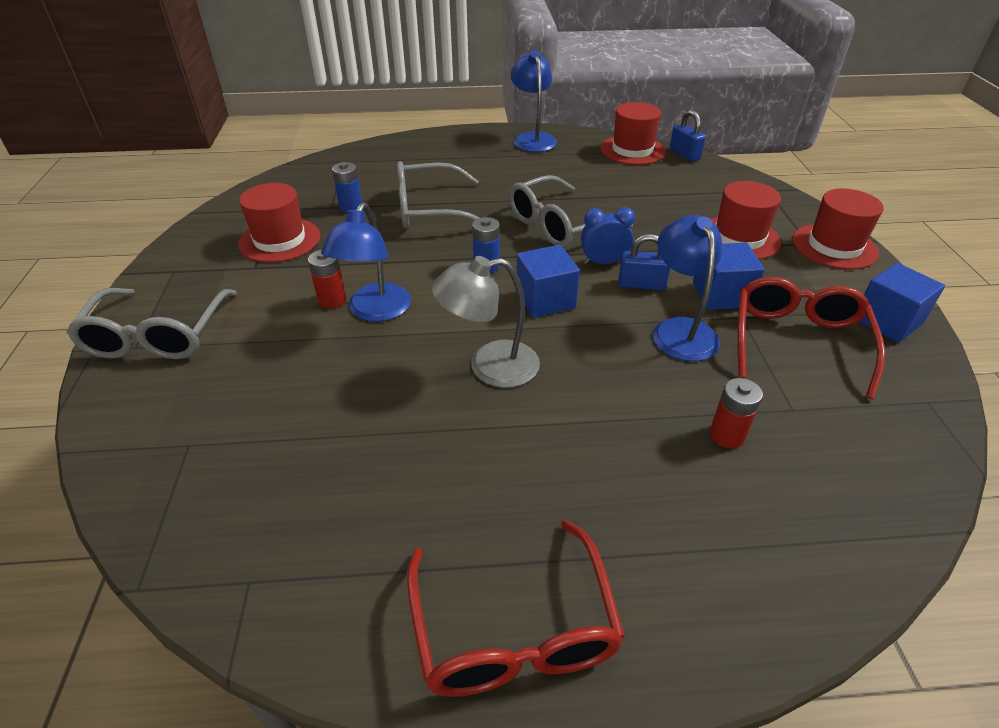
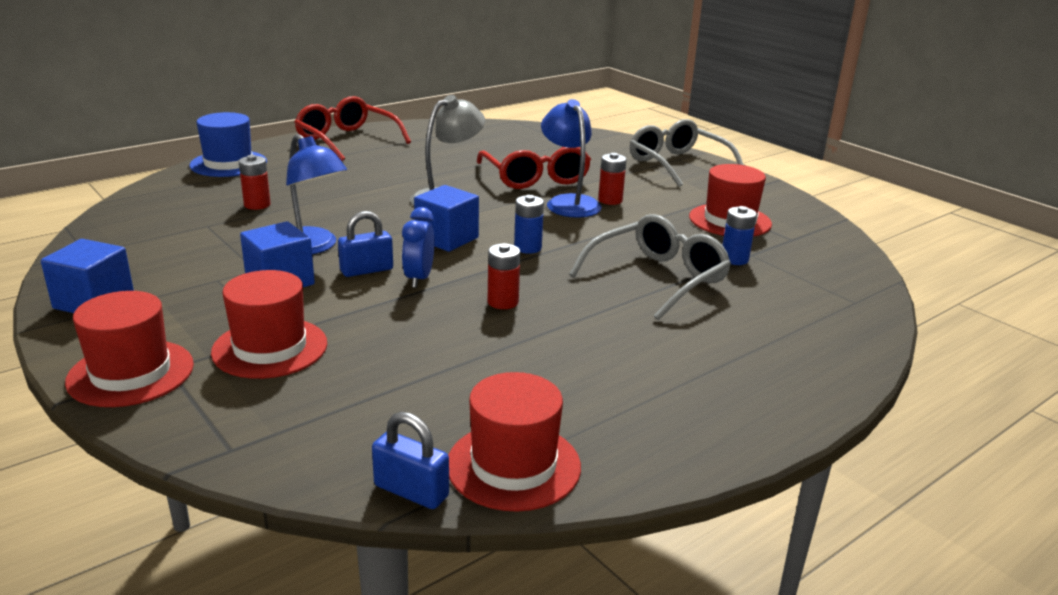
camera: 145 degrees right, 15 degrees down
grey glasses [509,175,633,247] -> red battery [488,243,521,309]
blue lamp [511,50,557,152] -> none
blue clock [581,207,635,264] -> blue clock turned 135 degrees clockwise [402,207,434,288]
red glasses [737,277,886,399] -> red glasses moved to [477,147,591,189]
none -> blue hat [190,112,267,177]

